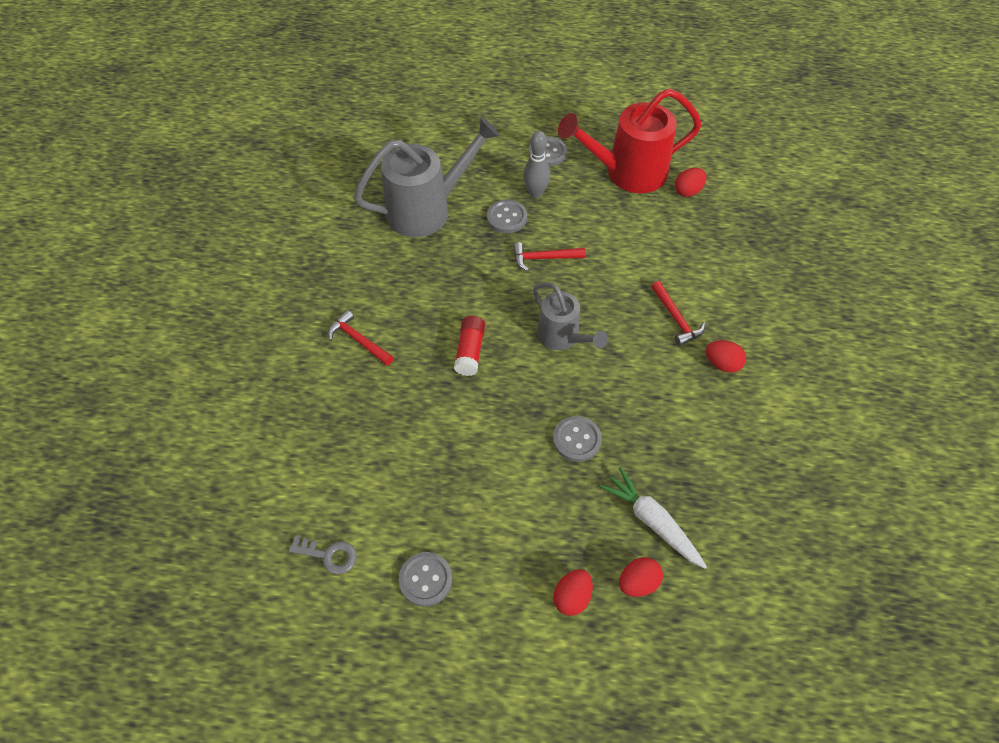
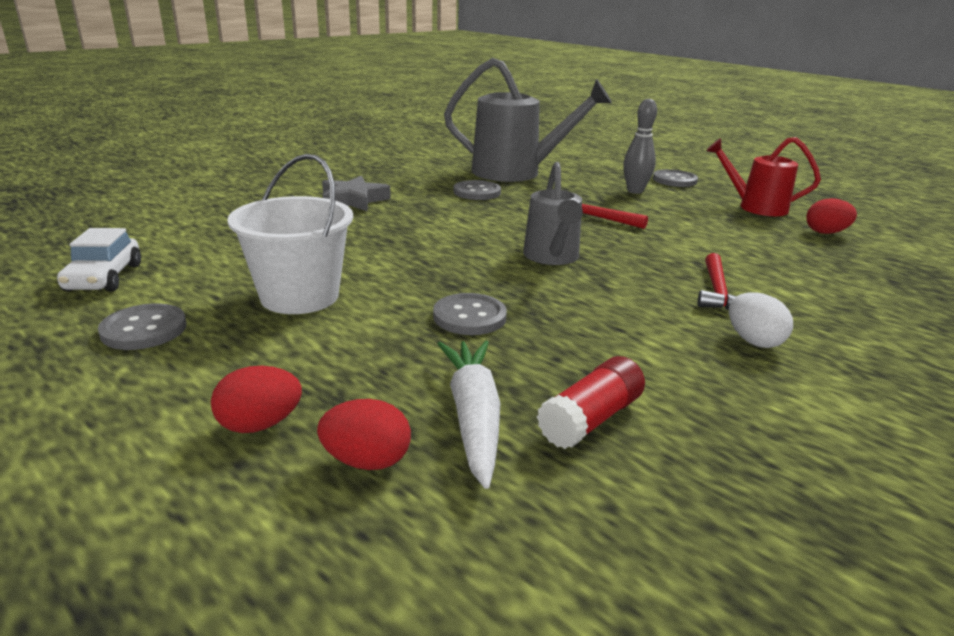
camera: 35 degrees right, 30 degrees down
grey key [289,535,357,574] -> white car [57,228,141,291]
red hammer [328,310,394,365] -> grey star [322,176,391,211]
red glue stick [454,316,485,376] -> red glue stick moved to [537,356,645,449]
grey button [487,200,527,233] -> grey button moved to [454,180,501,200]
red watering can [558,89,702,193] -> red watering can [706,137,821,216], size x0.60
red egg [706,340,746,373] -> white egg [729,292,793,348]
none -> white bucket [227,154,353,314]

